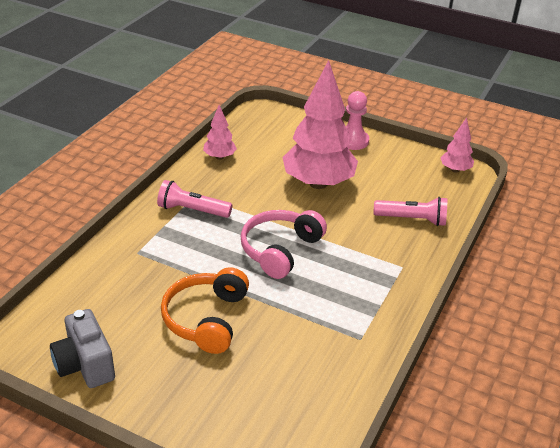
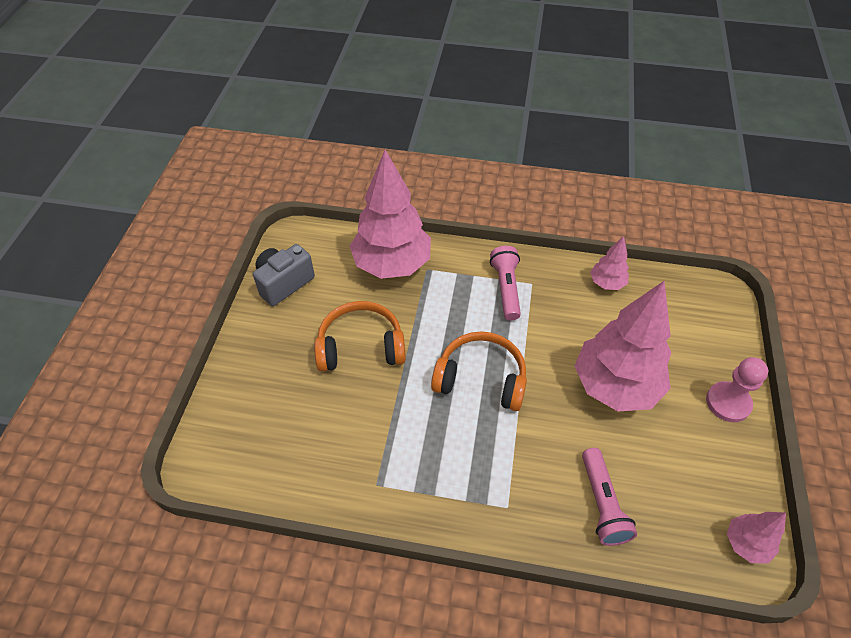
camera: 75 degrees right, 15 degrees up
pink headphones [241,210,327,279] -> orange headphones [431,331,527,411]
none -> pink tree [350,150,431,279]

